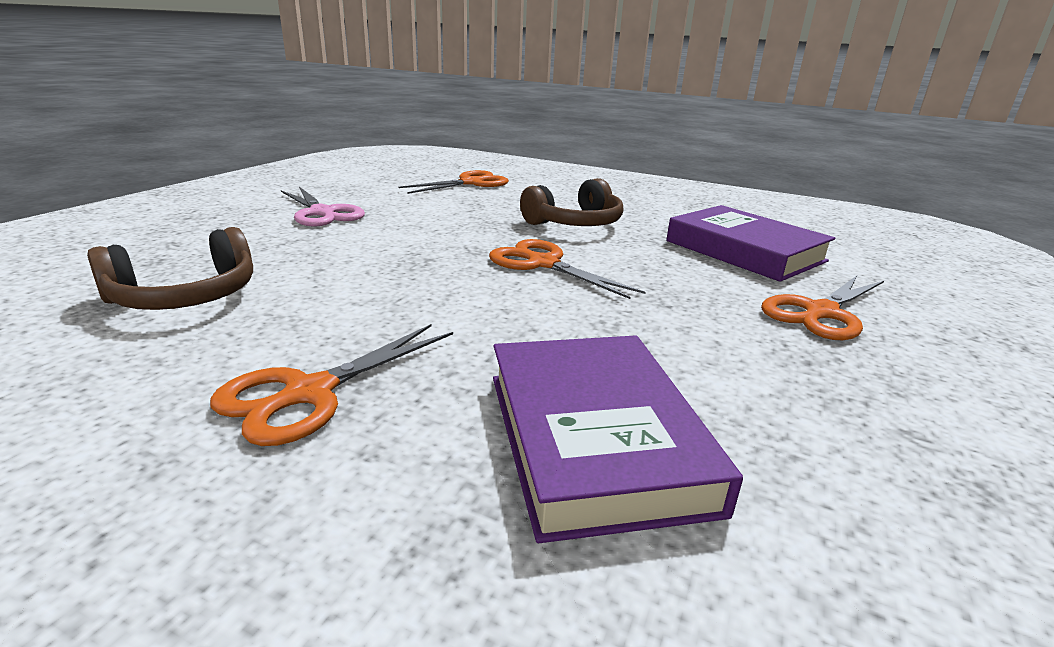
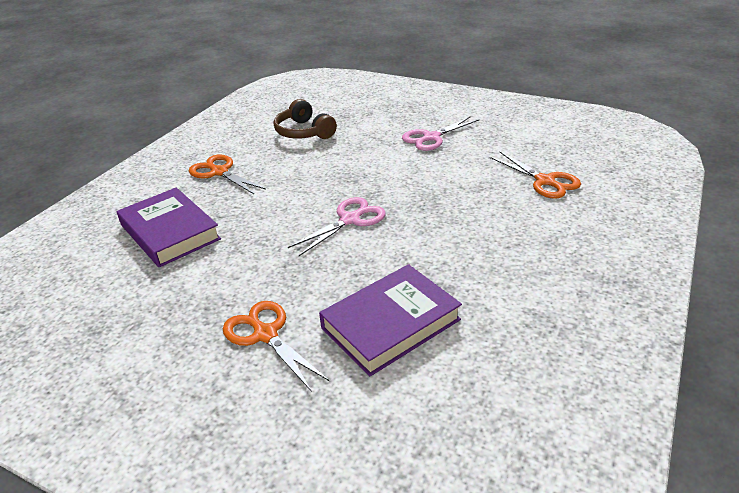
camera: 95 degrees right, 10 degrees up
orange scissors [489,239,645,299] -> pink scissors [288,197,386,256]
purple book [493,335,743,543] -> purple book turned 60 degrees clockwise [117,188,221,267]
brown headphones [520,178,623,226] -> none

